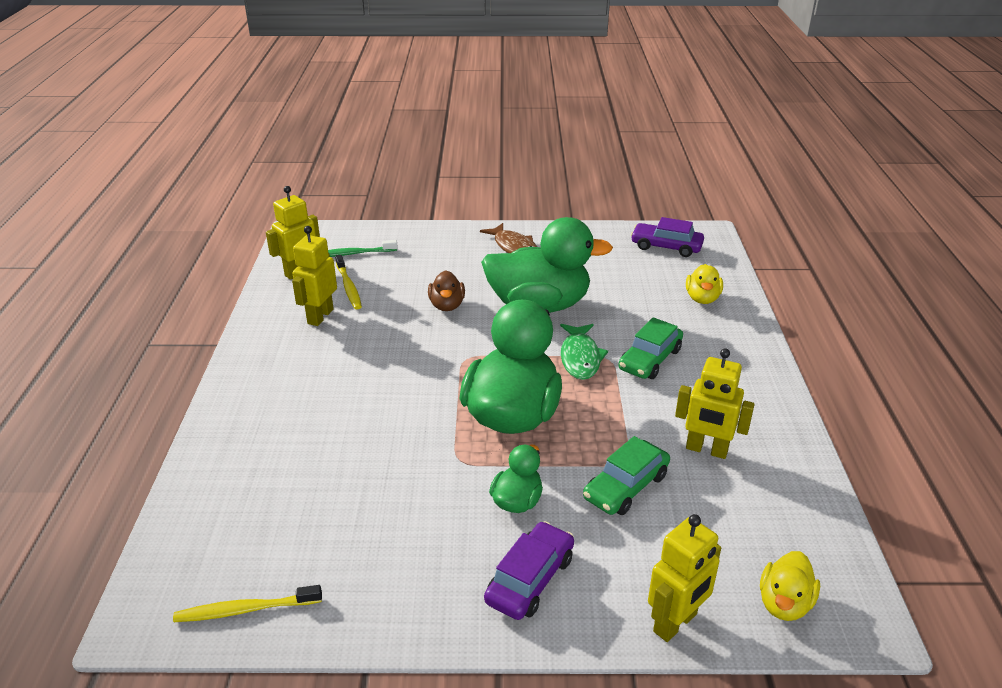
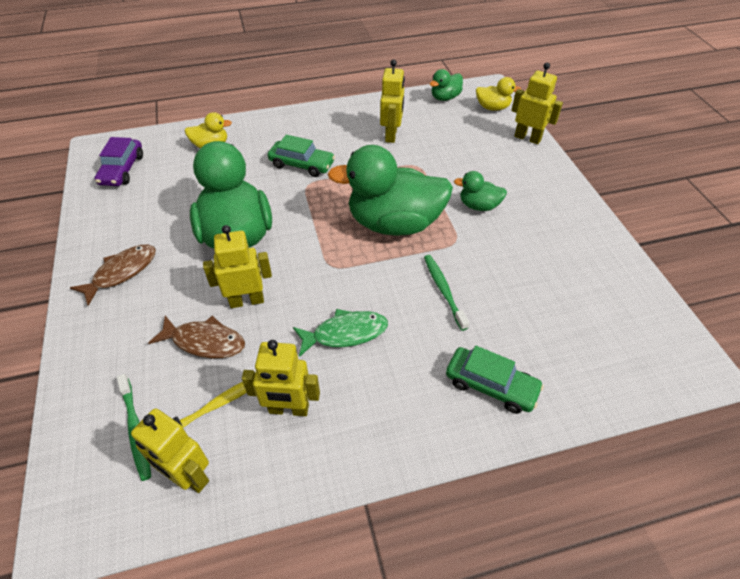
camera: 105 degrees left, 15 degrees up
yellow toothbrush [173,585,322,622] -> none
brown duck [428,270,465,311] -> yellow robot [203,225,272,308]
purple car [484,521,574,620] -> none
green fish [560,324,608,380] -> green fish moved to [293,309,388,357]
green car [583,436,670,515] -> green car moved to [446,346,544,414]
none -> brown fish [148,316,245,358]
none -> green toothbrush [424,255,469,331]
none -> green duck [430,69,463,101]

